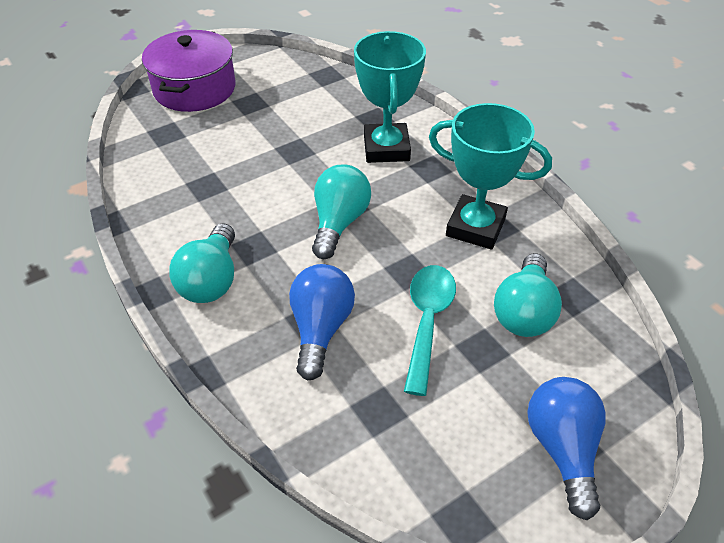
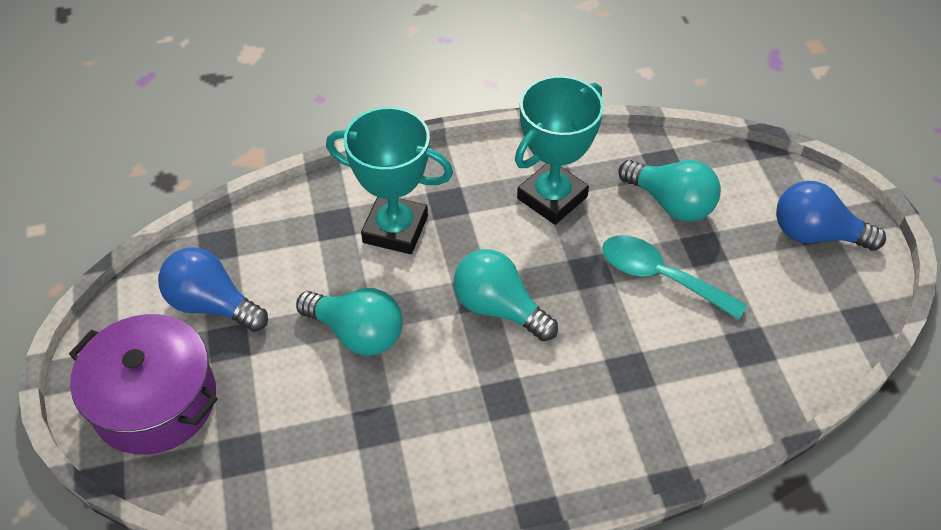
camera: 70 degrees left, 5 degrees up
turquoise light bulb [169,223,235,303] -> turquoise light bulb moved to [296,288,403,356]
blue light bulb [289,264,355,380] -> blue light bulb moved to [158,247,268,332]

